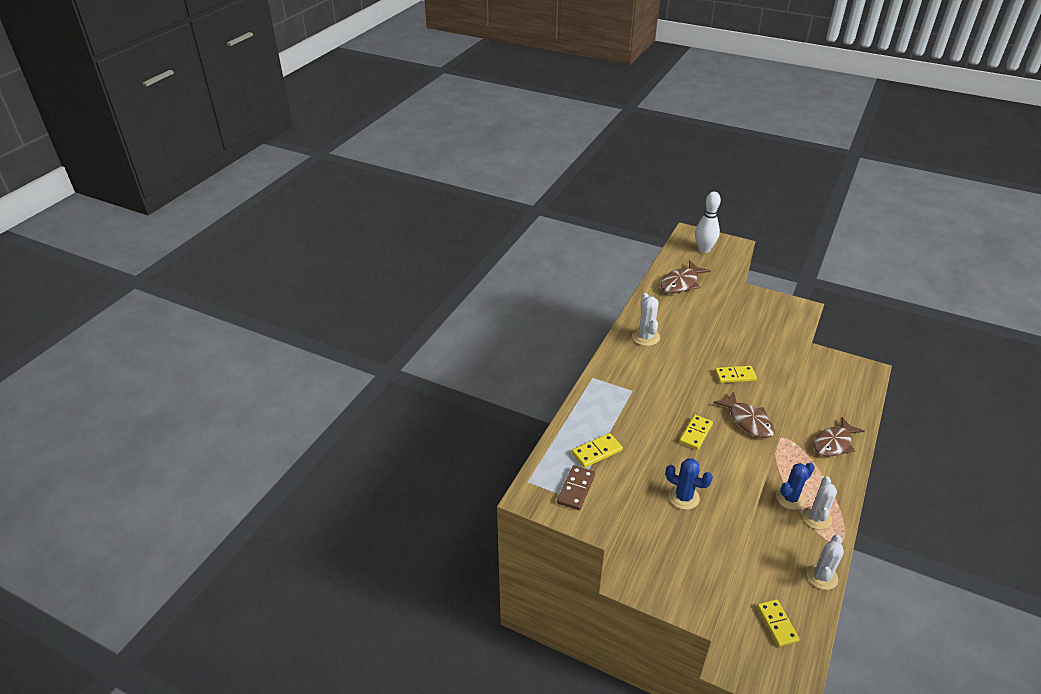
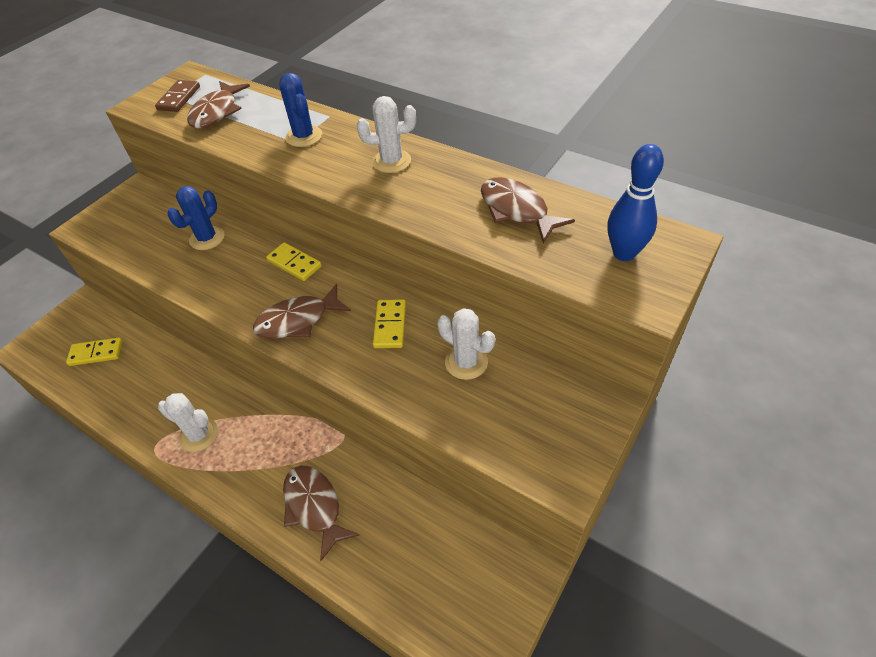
camera: 100 degrees right, 10 degrees up
brown domino [557,465,595,510] -> brown domino turned 75 degrees clockwise [155,80,200,112]
yellow domino [572,433,623,468] -> brown fish [187,81,250,128]
white bowling pin [695,192,721,253] -> blue bowling pin [607,144,664,261]
blue cactus [776,463,815,510] -> blue cactus moved to [279,73,322,147]
white cactus [807,535,844,590] -> white cactus moved to [437,308,495,380]

